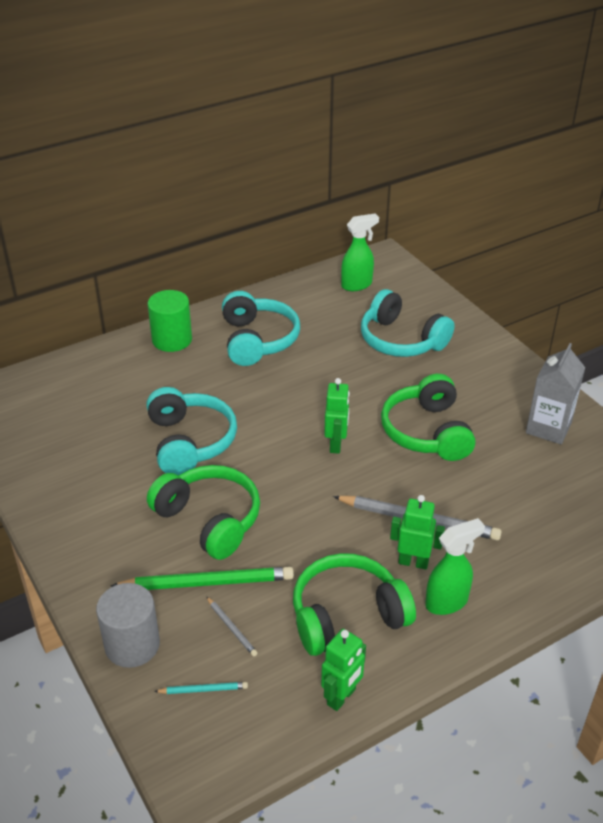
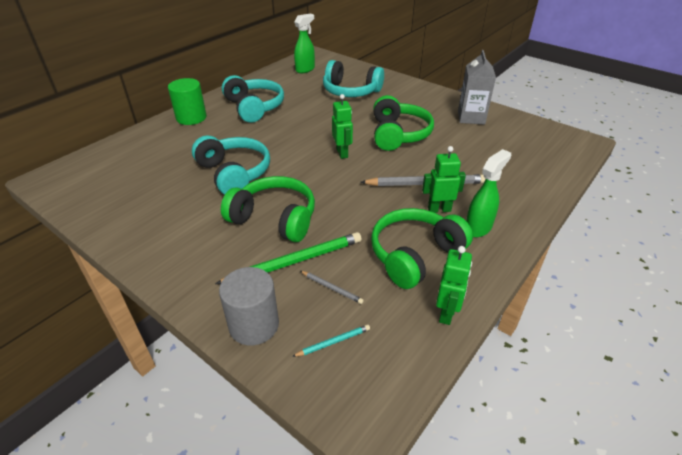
camera: 20 degrees left, 0 degrees up
green headphones [381,374,475,461] -> green headphones turned 150 degrees counterclockwise [373,95,434,151]

